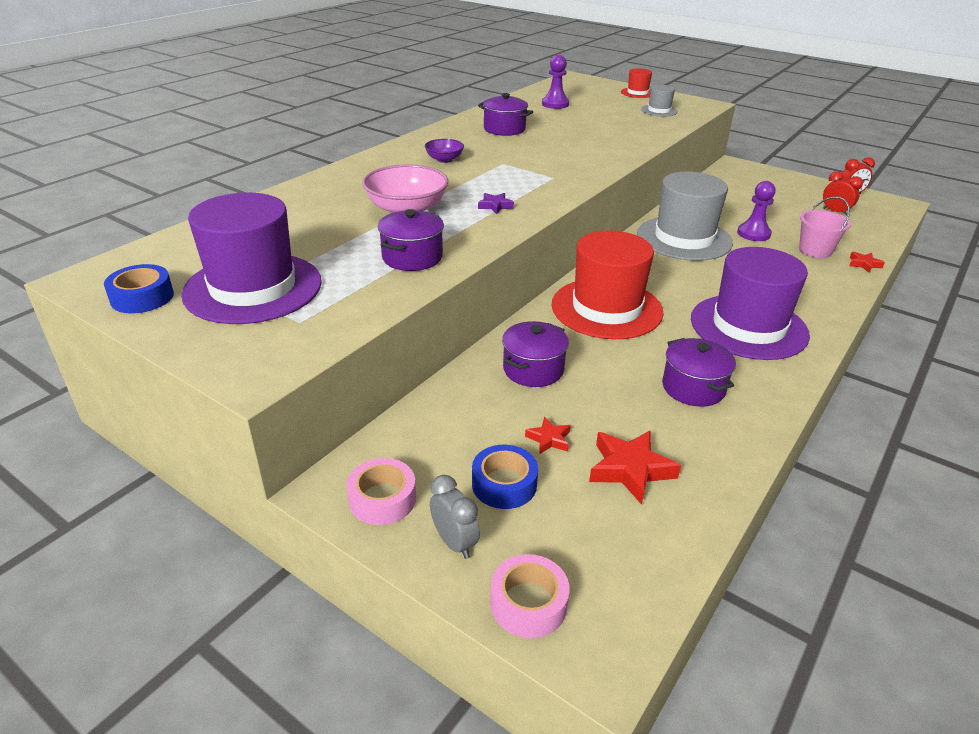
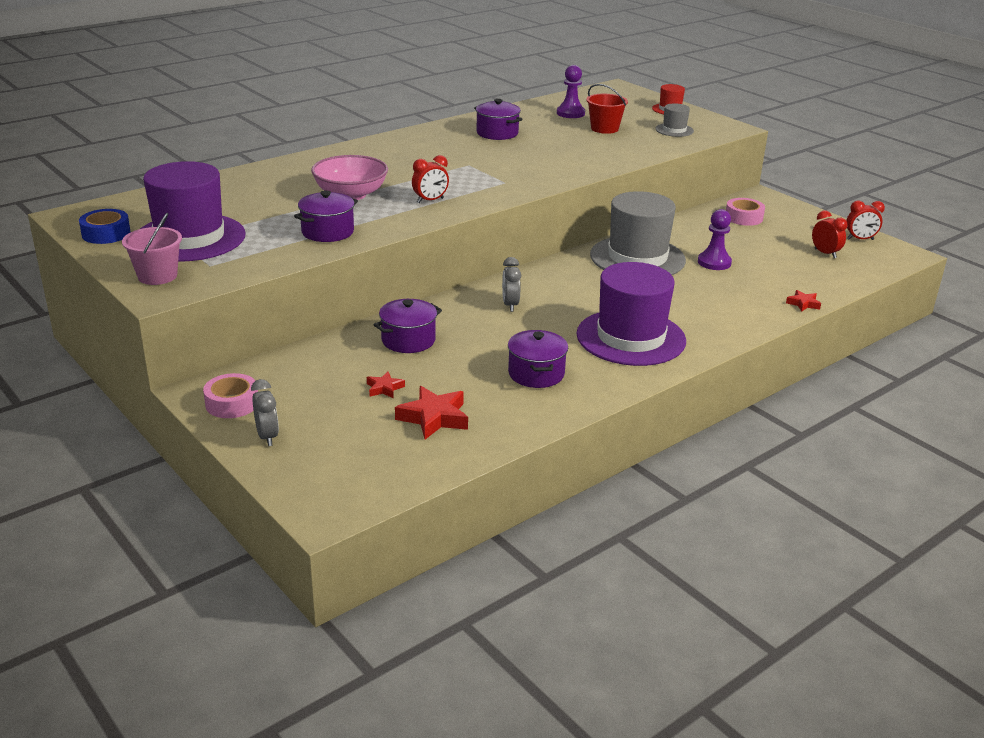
camera: 15 degrees right, 5 degrees down
purple bowl [425,139,464,163] -> none
blue tape [472,445,538,509] -> none
purple star [478,193,514,214] -> red clock [412,155,449,203]
pink tape [490,554,570,638] -> pink tape moved to [726,198,765,226]
red hat [552,231,664,339] -> grey clock [502,257,521,312]
pink bucket [799,196,851,258] -> pink bucket moved to [122,213,182,285]
none -> red bucket [586,84,628,134]

